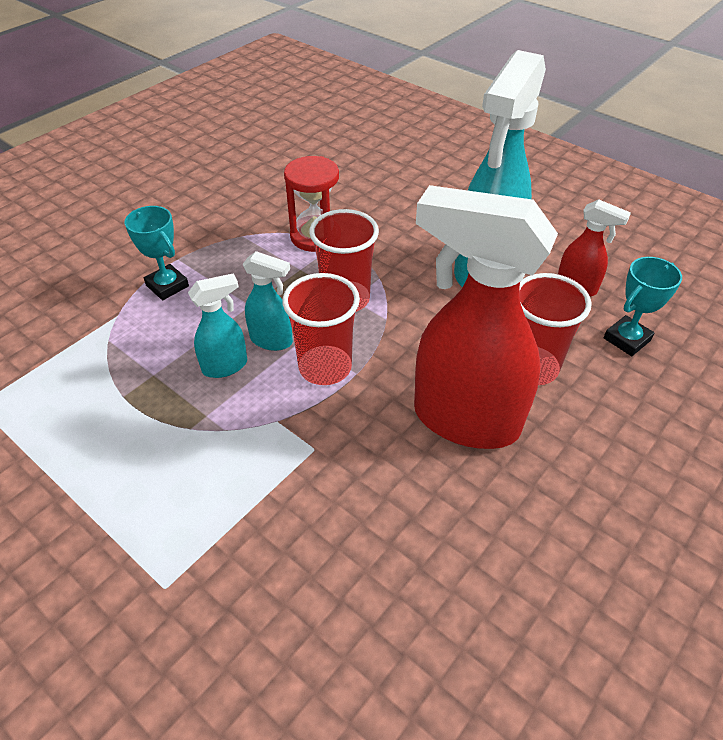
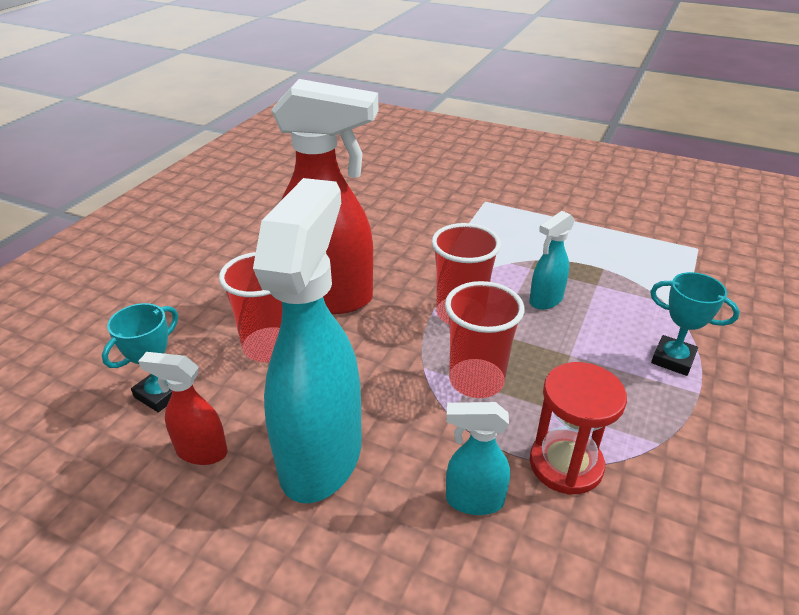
camera: 165 degrees right, 10 degrees down
turquoise spray bottle [242,251,293,351] -> turquoise spray bottle moved to [446,402,510,515]

